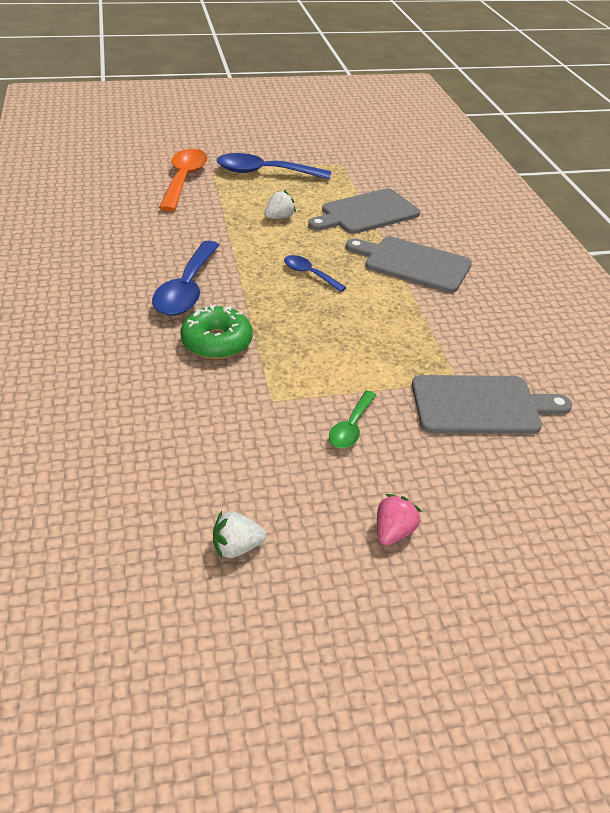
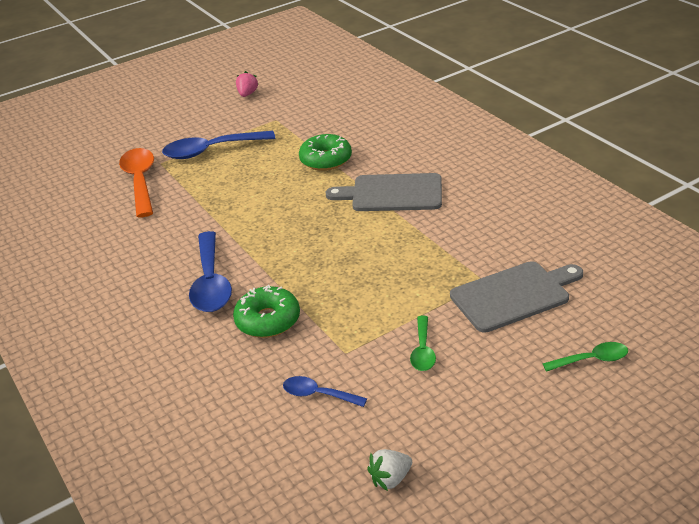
camera: 15 degrees left, 5 degrees down
white strawberry [264,190,296,219] -> none
blue spoon [284,255,347,292] -> blue spoon moved to [283,376,367,407]
grey cutting board [308,189,420,234] -> green donut [299,134,352,171]
pink strawberry [377,494,421,546] -> pink strawberry moved to [236,71,259,97]
none -> green spoon [542,342,628,372]

